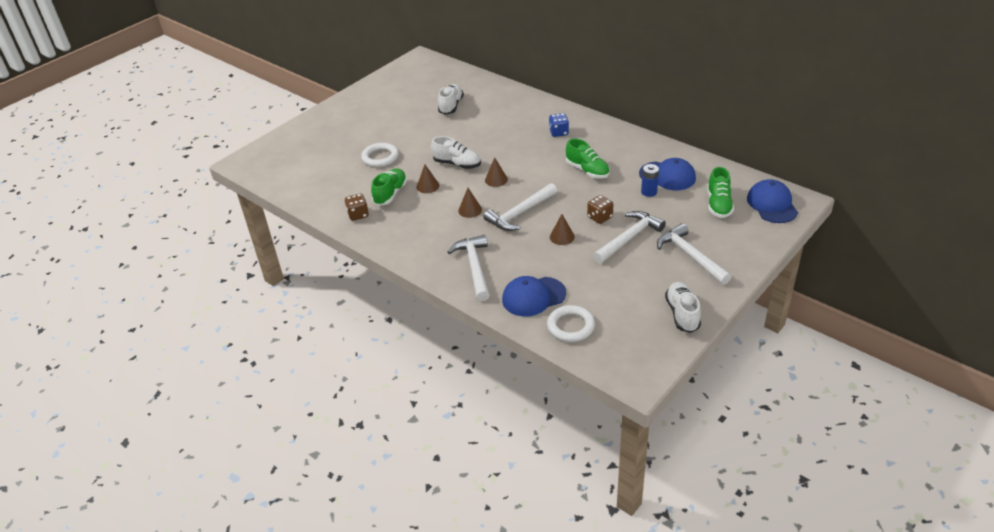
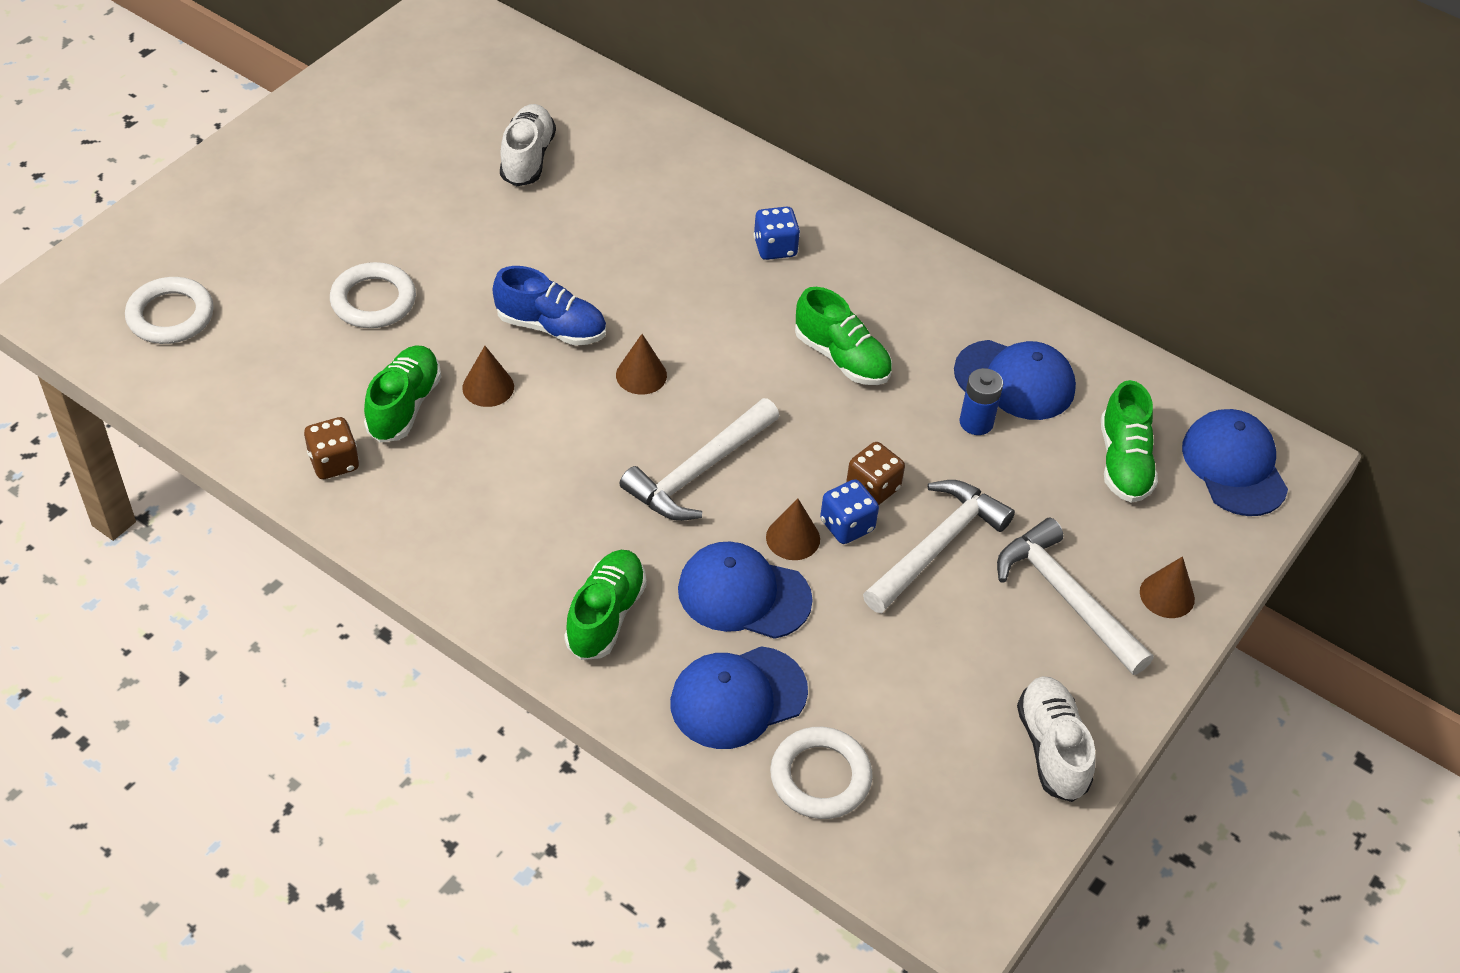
camera: 10 degrees left, 10 degrees up
white shoe [431,136,481,169] -> blue shoe [493,266,606,346]
white hammer [447,235,490,301] -> green shoe [564,550,646,660]
brown cone [458,188,482,218] -> brown cone moved to [1140,556,1195,618]
none -> white ring [125,277,214,344]
none -> blue cap [678,542,813,639]
none -> blue dice [820,479,879,544]

